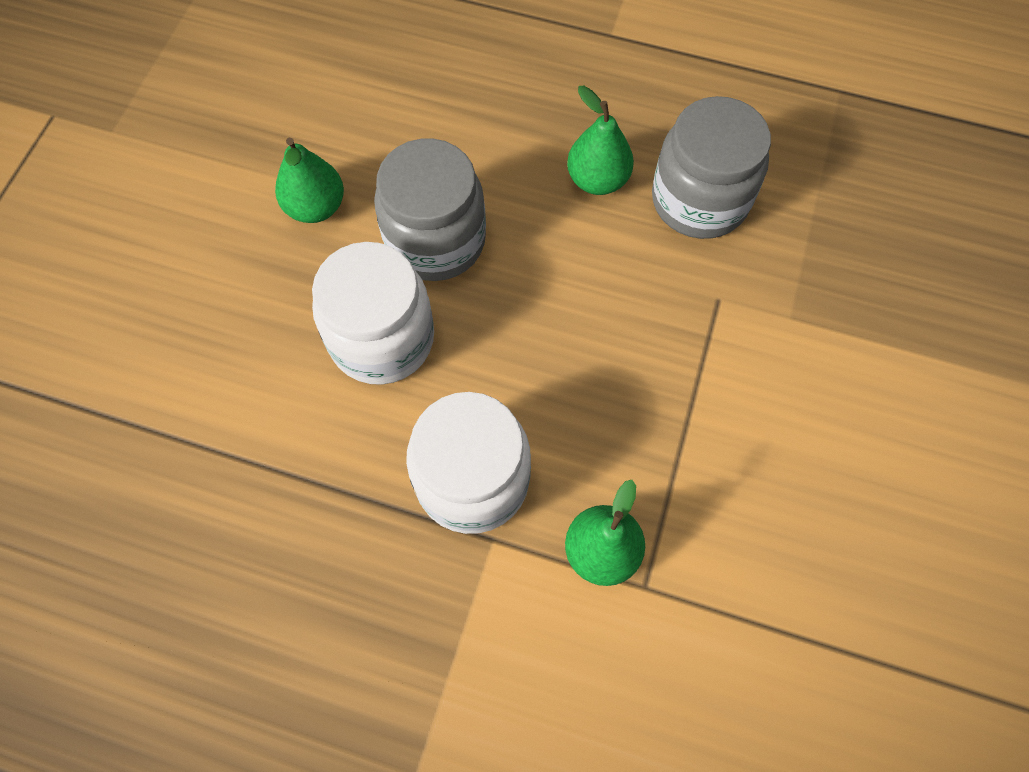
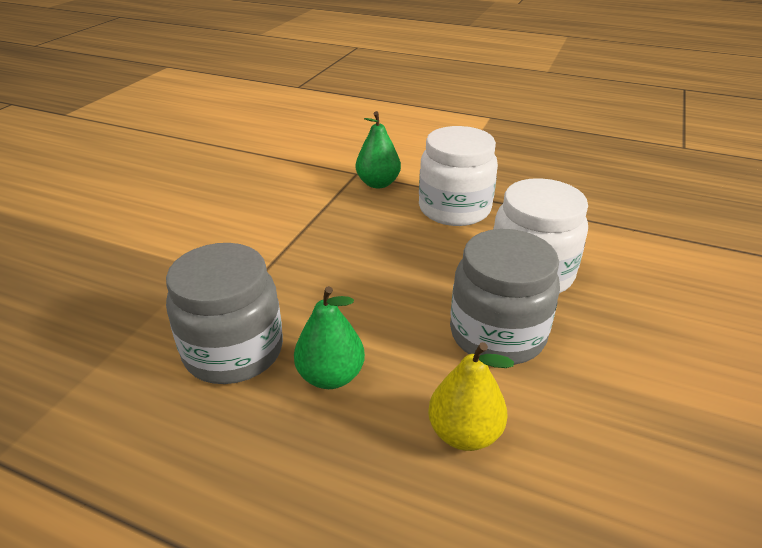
camera: 175 degrees left, 30 degrees down
green pear [275,138,344,223] -> none
none -> yellow pear [428,342,514,451]

